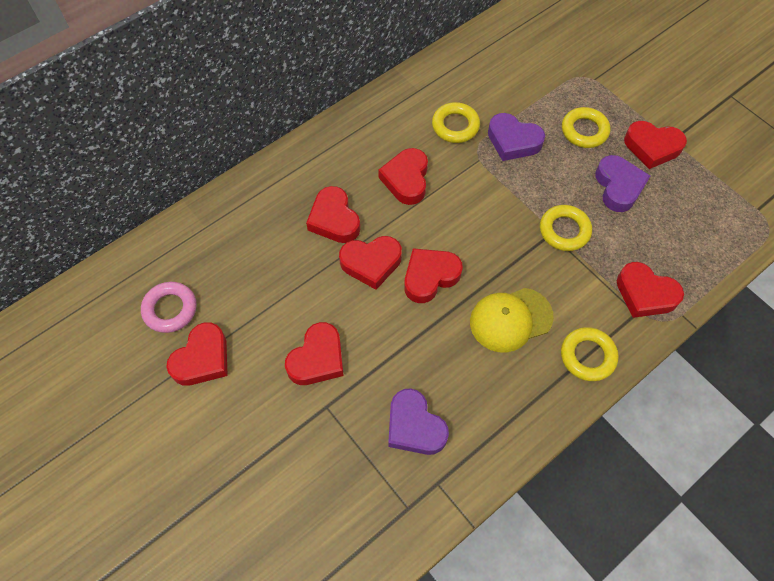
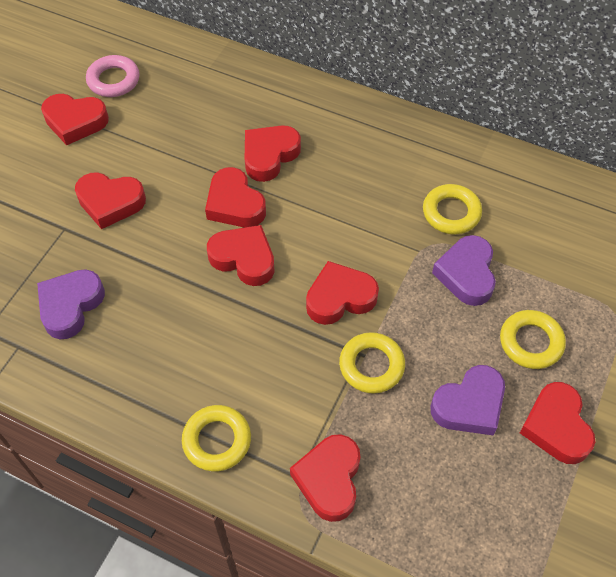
camera: 65 degrees right, 5 degrees down
red heart [379,148,428,205] -> red heart moved to [306,261,379,325]
yellow cap [470,288,554,353] -> none

